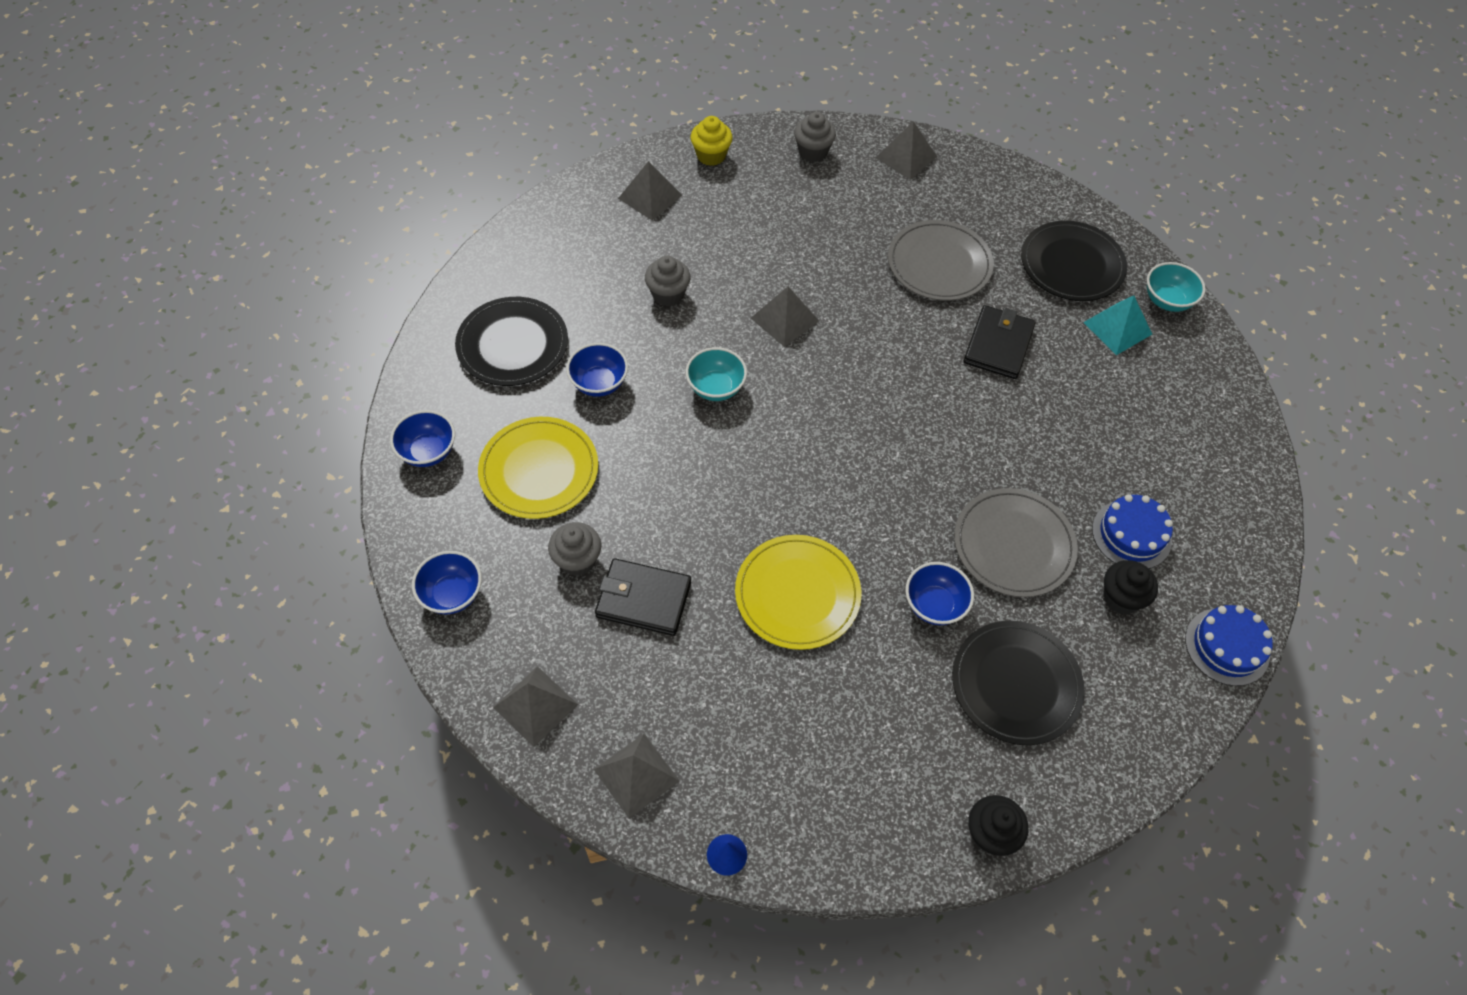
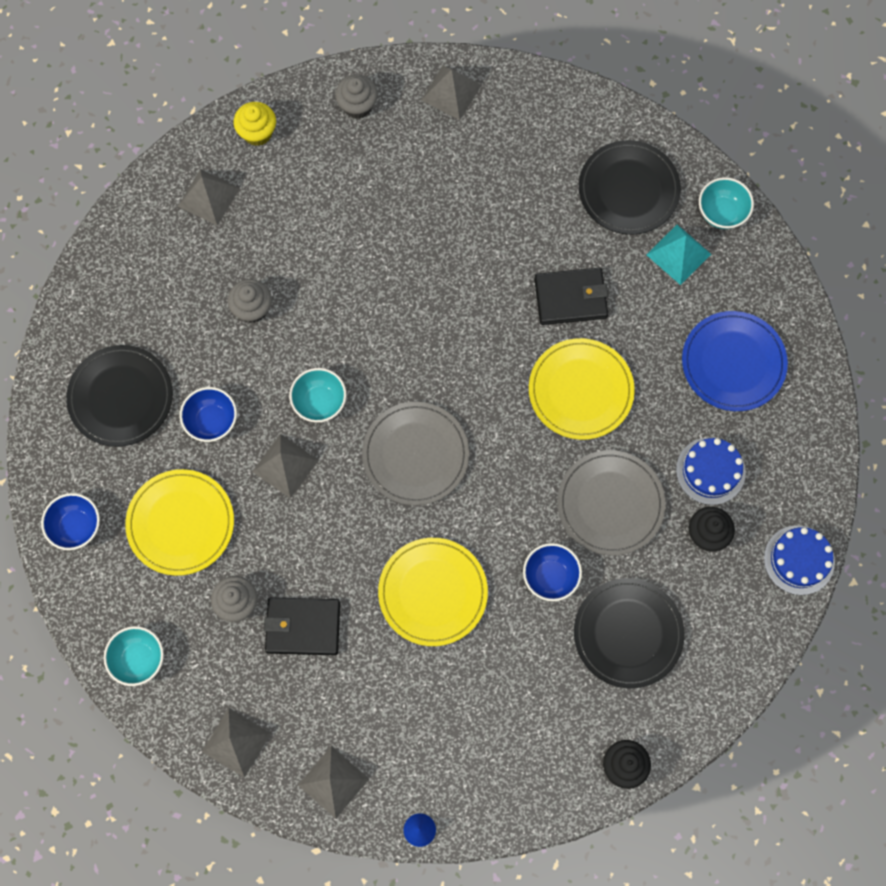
camera: 10 degrees left, 15 degrees up
blue bowl [412,551,482,614] -> turquoise bowl [104,626,164,686]
grey pyramid [751,286,819,347] -> grey pyramid moved to [252,434,319,499]
grey plate [888,220,994,301] -> grey plate moved to [362,402,469,505]
black wallet [964,305,1035,379] -> black wallet turned 75 degrees clockwise [534,268,608,325]
none -> yellow plate [529,338,635,440]
none -> blue plate [682,311,788,411]

